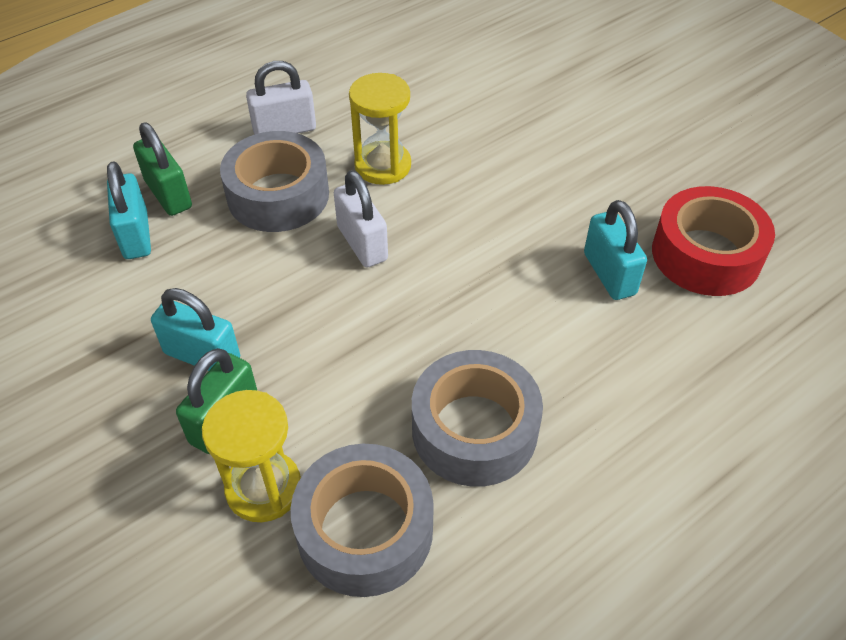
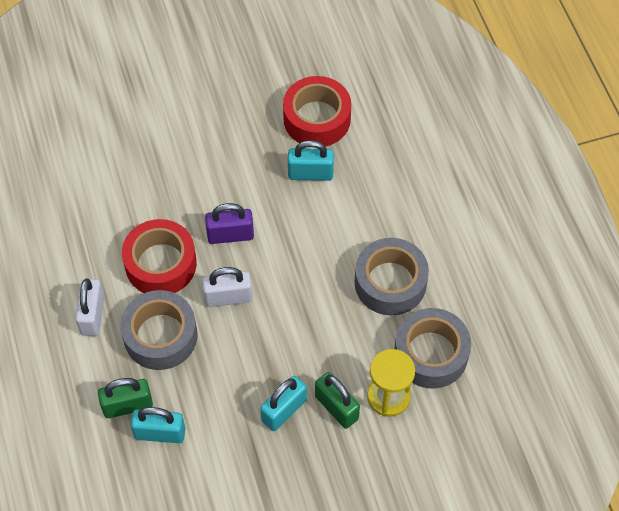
camera: 70 degrees left, 10 degrees up
yellow hourglass [349,73,411,185] -> red tape [122,219,197,293]
none -> purple padlock [205,203,254,244]

